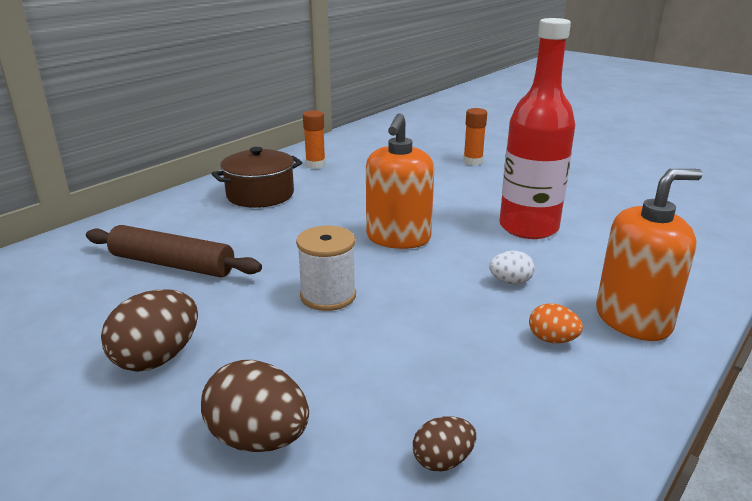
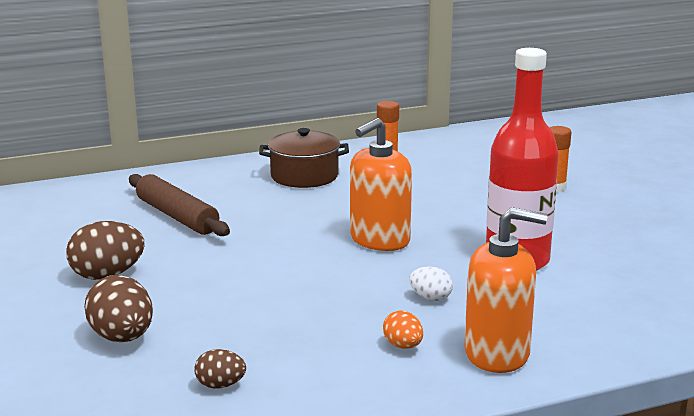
camera: 30 degrees right, 5 degrees down
white spool [296,226,356,311] -> none

